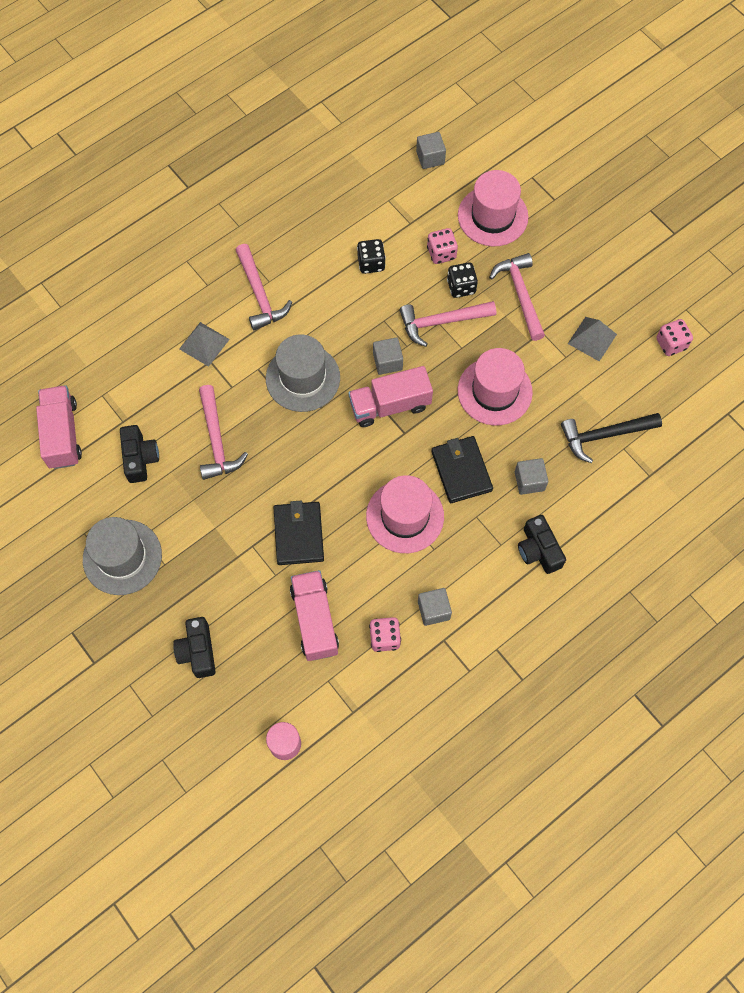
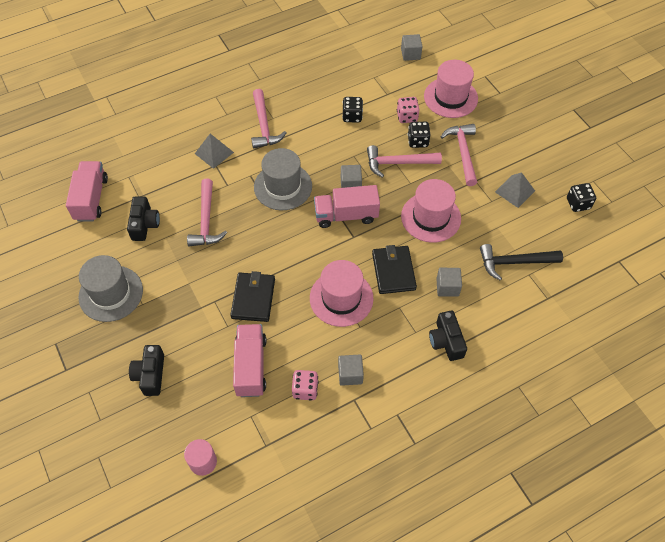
camera: 10 degrees right, 10 degrees down
pink dice [656,319,693,356] -> black dice [567,183,596,212]

